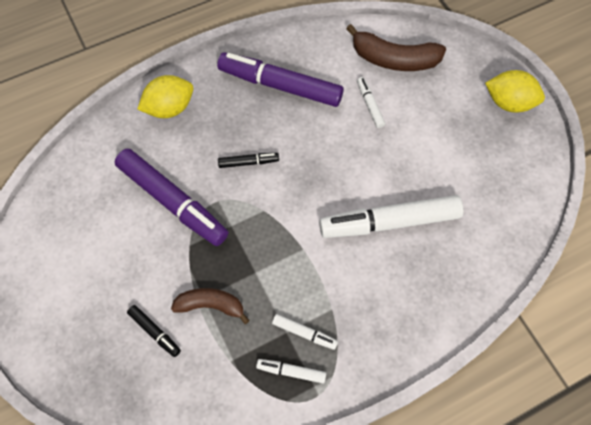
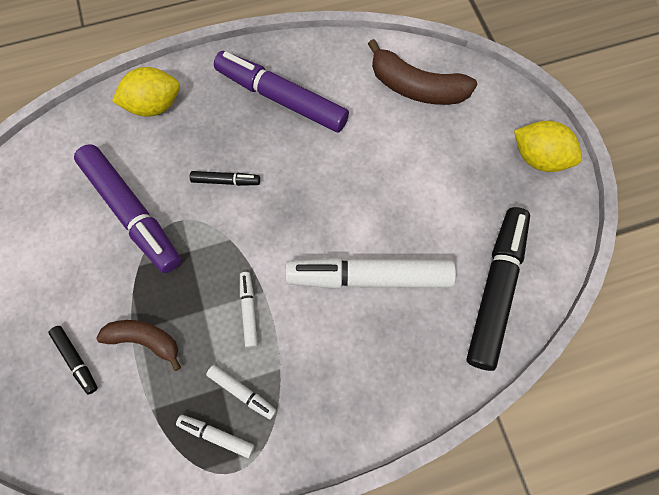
camera: 10 degrees right, 5 degrees up
white marker [357,77,385,128] -> white marker moved to [240,272,258,348]
none -> black marker [466,207,530,371]

